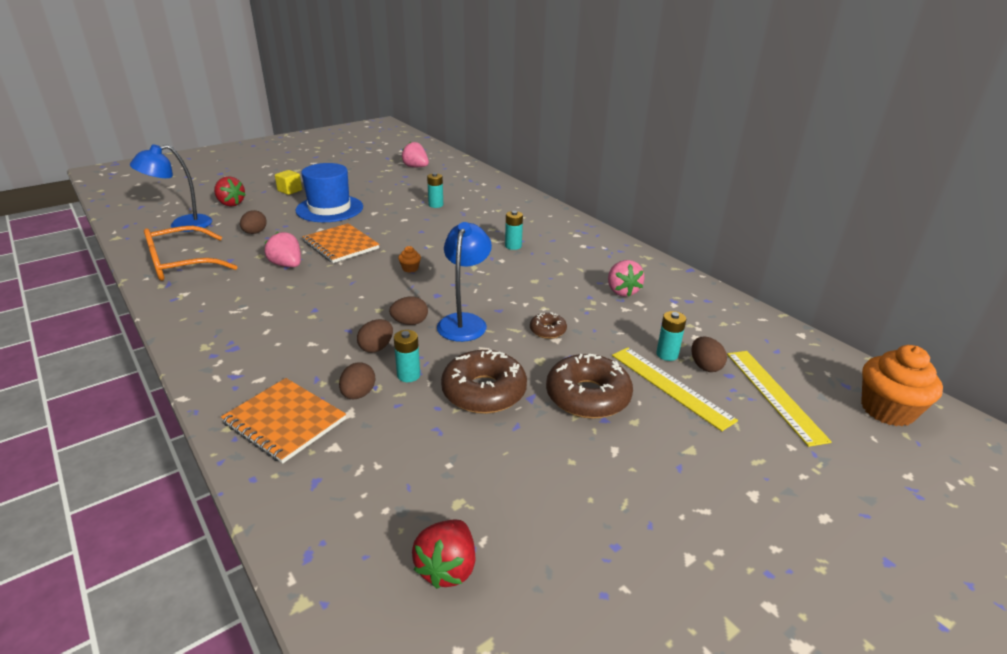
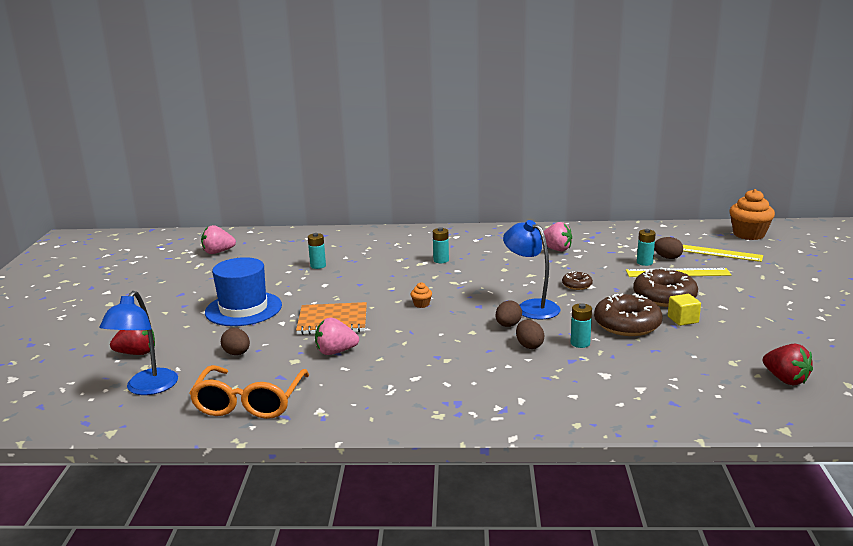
camera: 50 degrees left, 10 degrees down
orange notebook [221,378,346,463] -> none
yellow cube [275,170,302,195] -> yellow cube moved to [668,294,701,326]
brown egg [339,362,375,399] -> none

